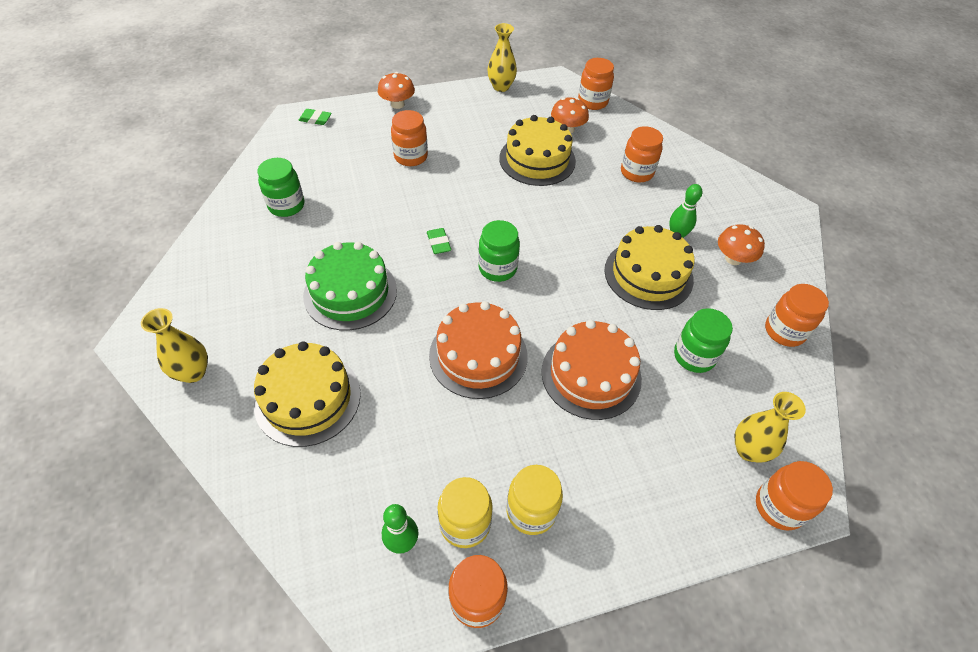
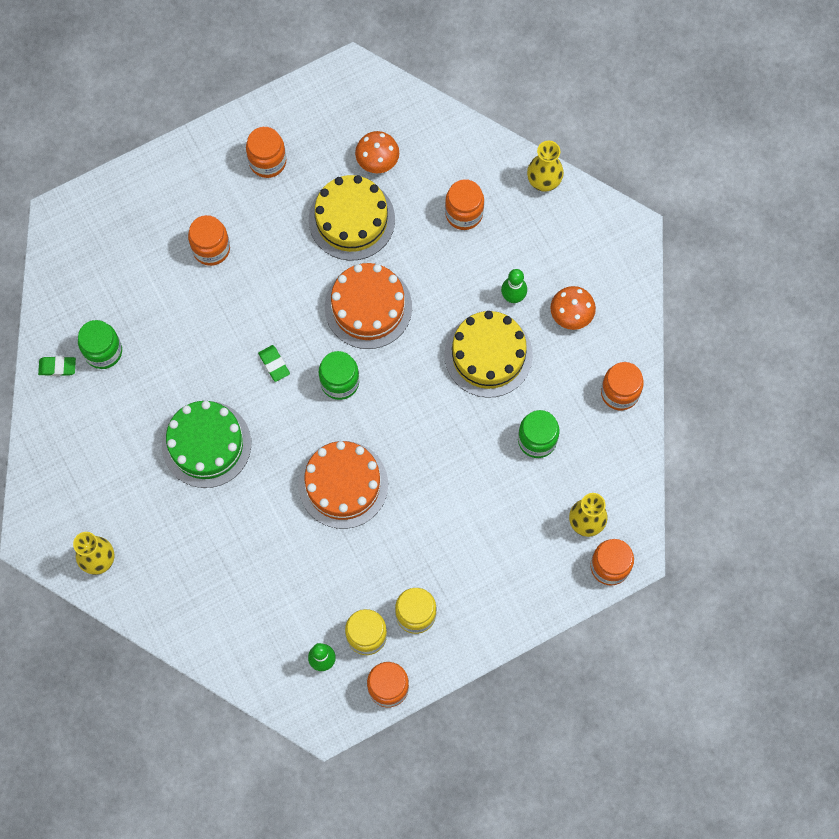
camera: 10 degrees left, 20 degrees up
yellow cake [254,341,361,447] -> none
green eraser [298,109,332,125] -> green eraser moved to [38,356,76,376]
orange mushroom [378,72,415,109] -> none
yellow vase [487,23,517,92] -> yellow vase moved to [527,141,564,192]
orange cake [542,320,642,420] -> orange cake moved to [325,263,412,349]
orange jar [578,58,614,110] -> orange jar moved to [246,127,286,178]

